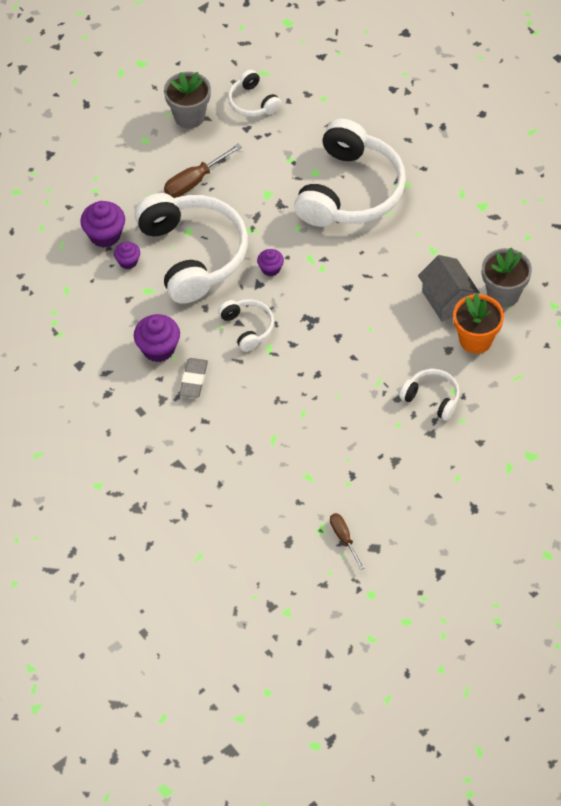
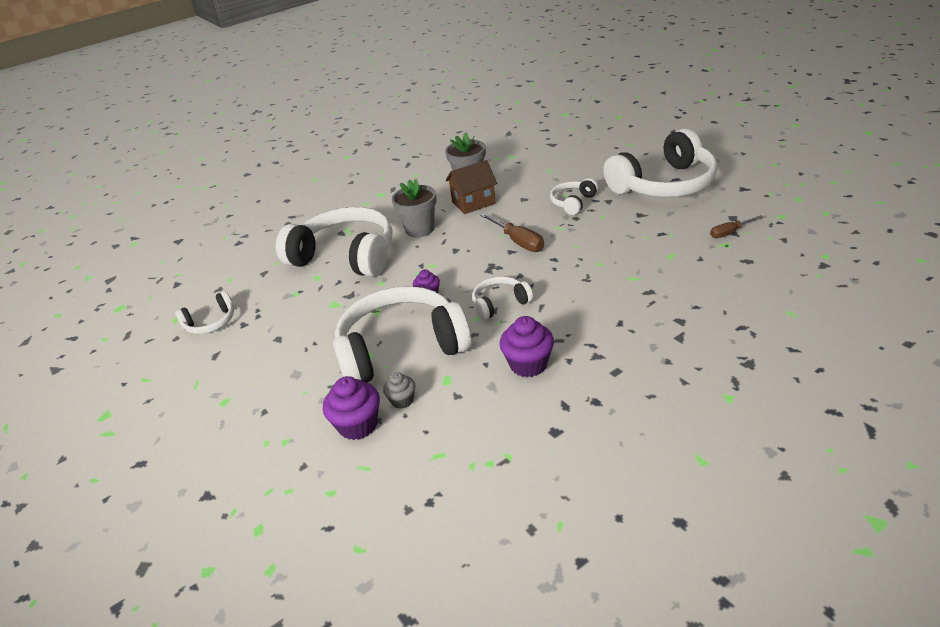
camera: 85 degrees left, 20 degrees down
purple cupcake [114,242,140,269] -> grey cupcake [383,373,416,409]
grey flower pot [164,72,211,128] -> grey flower pot moved to [392,179,437,237]
brown screwdriver [164,144,242,198] -> brown screwdriver moved to [480,213,544,252]
grey eraser [179,358,208,398] -> none
grey house [418,255,480,322] -> brown house [446,160,497,214]
orange flower pot [453,293,504,354] -> none
none -> white headphones [603,128,718,197]

